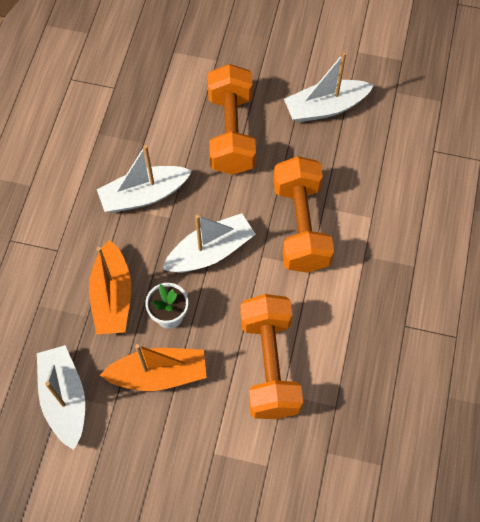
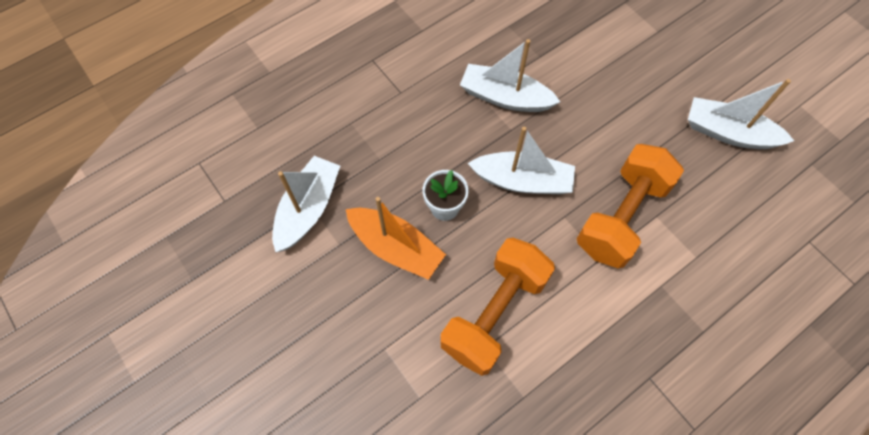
camera: 40 degrees right, 0 degrees up
orange boat [89,239,131,334] -> none
orange dumbbell [208,64,256,175] -> none

